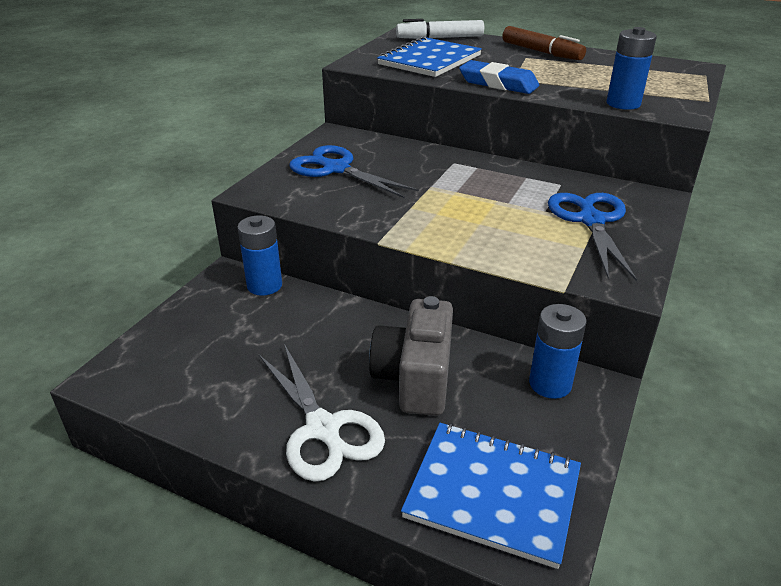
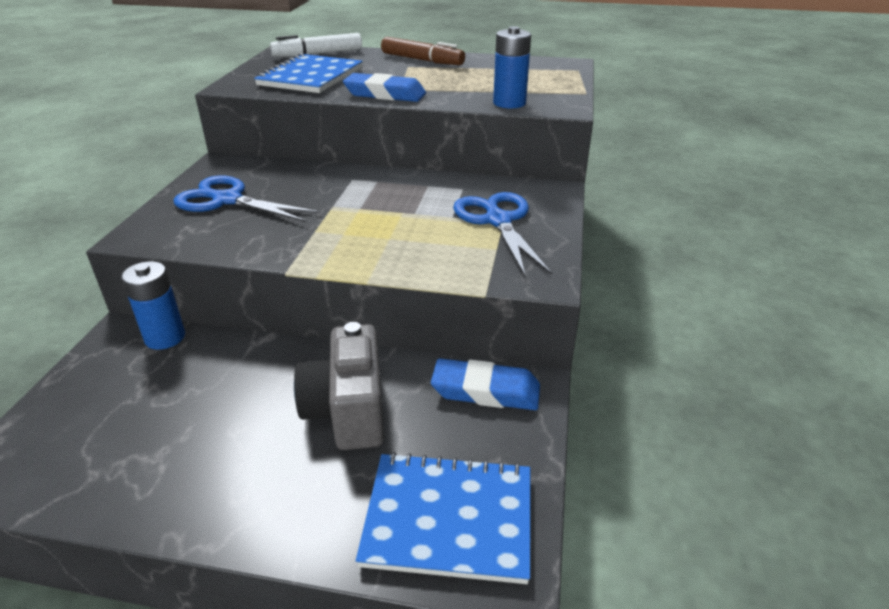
camera: 15 degrees left, 0 degrees up
white scissors [259,344,385,482] -> none
blue battery [529,304,587,399] -> blue eraser [431,358,540,410]

